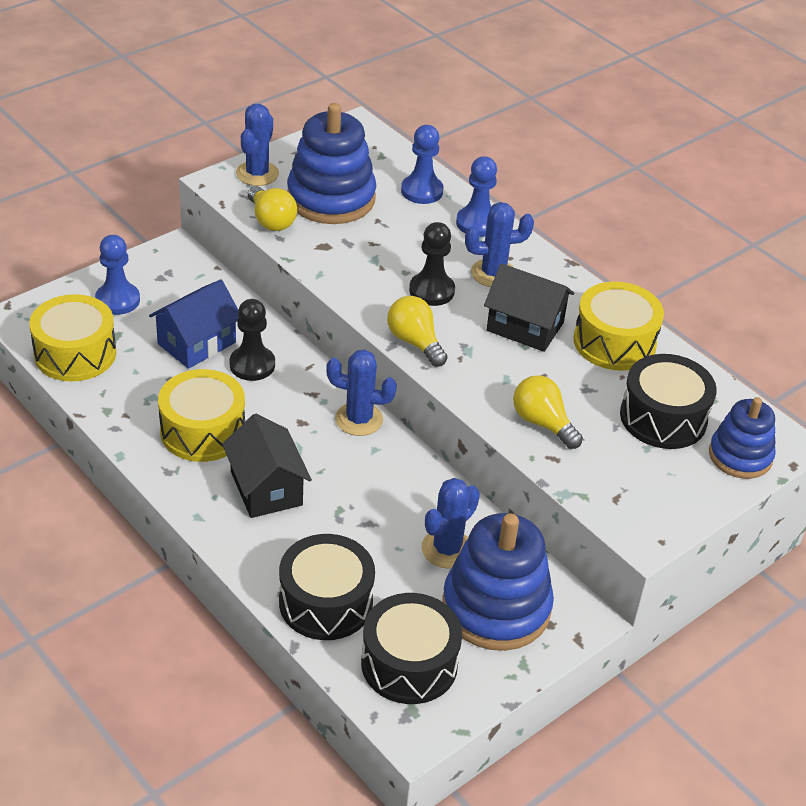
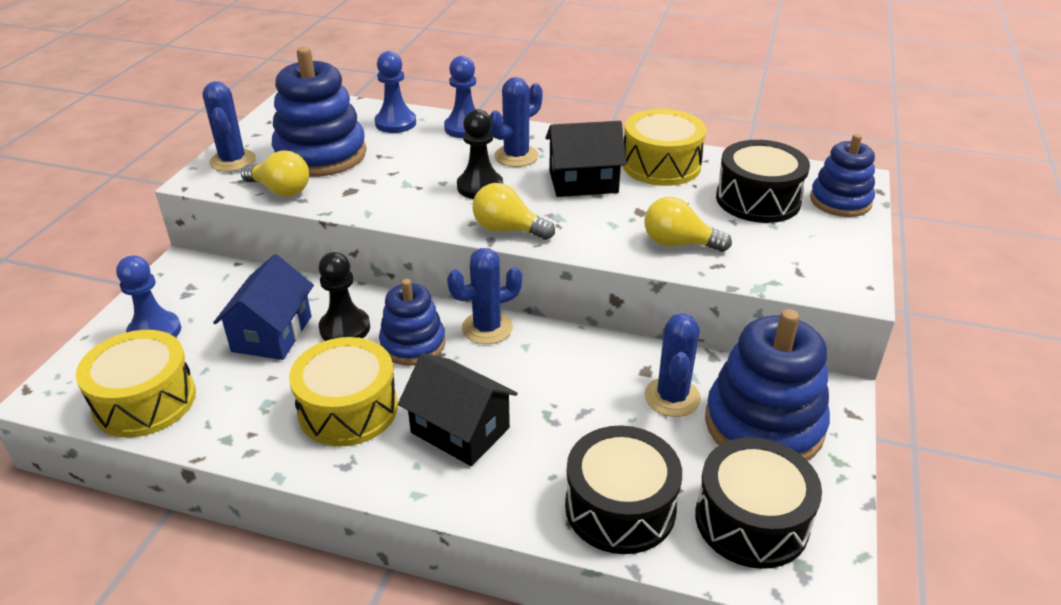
camera: 30 degrees left, 5 degrees down
none -> blue stacking toy [379,279,446,366]

